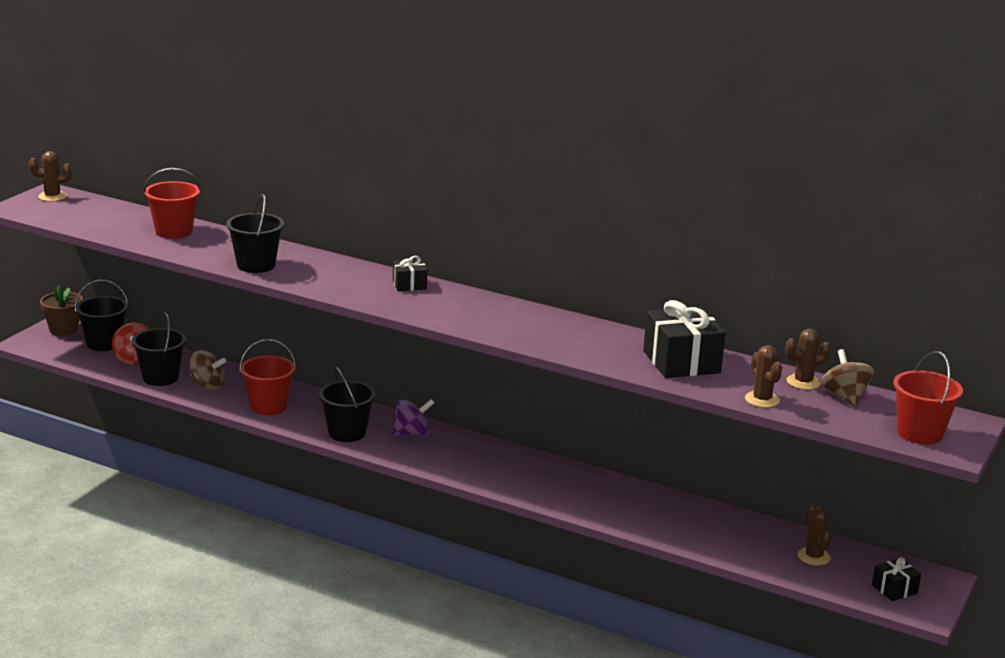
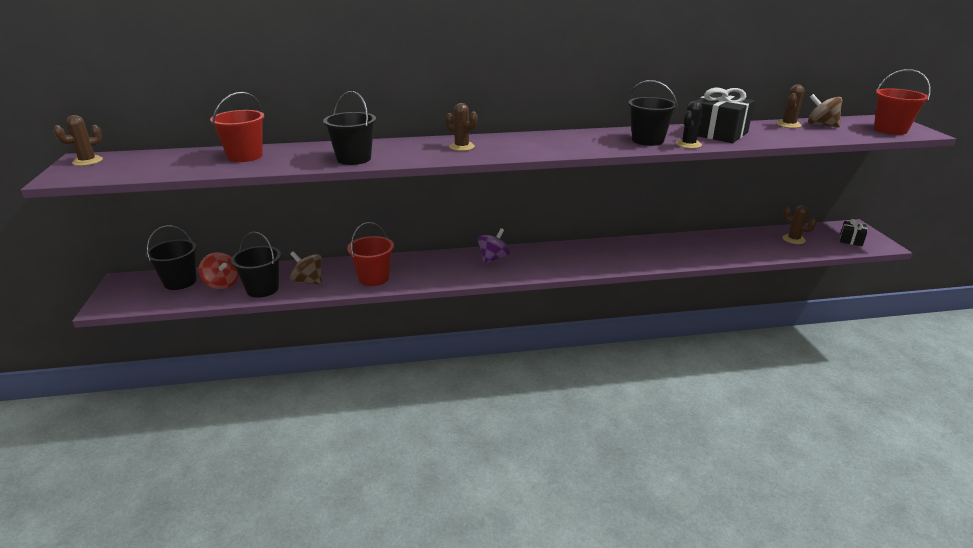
camera: 35 degrees left, 5 degrees up
brown flower pot [40,285,83,336] -> none
brown spinning top [189,350,226,391] -> brown spinning top turned 135 degrees counterclockwise [290,251,322,285]
black bucket [319,366,376,442] -> black bucket moved to [628,80,678,146]
black gift [393,256,427,291] -> none
brown cactus [745,345,782,408] -> brown cactus moved to [446,103,478,151]
none -> black cactus [676,101,702,149]

